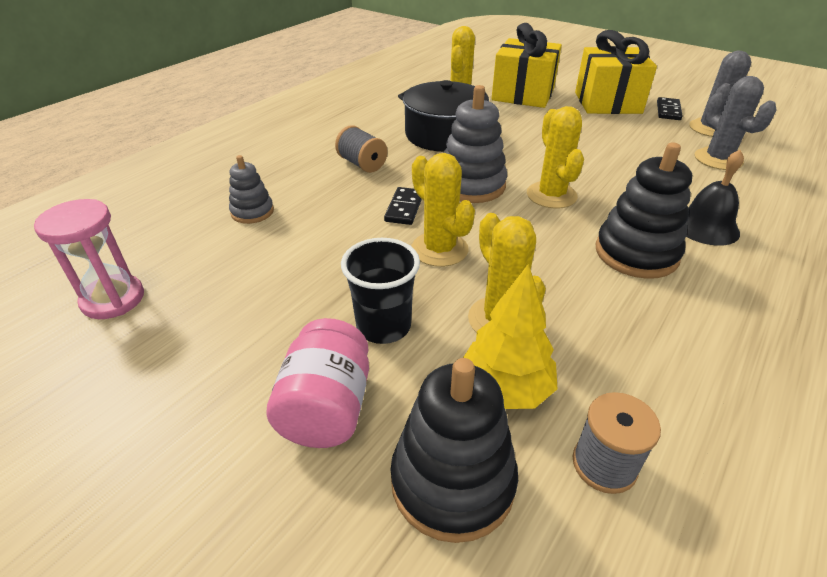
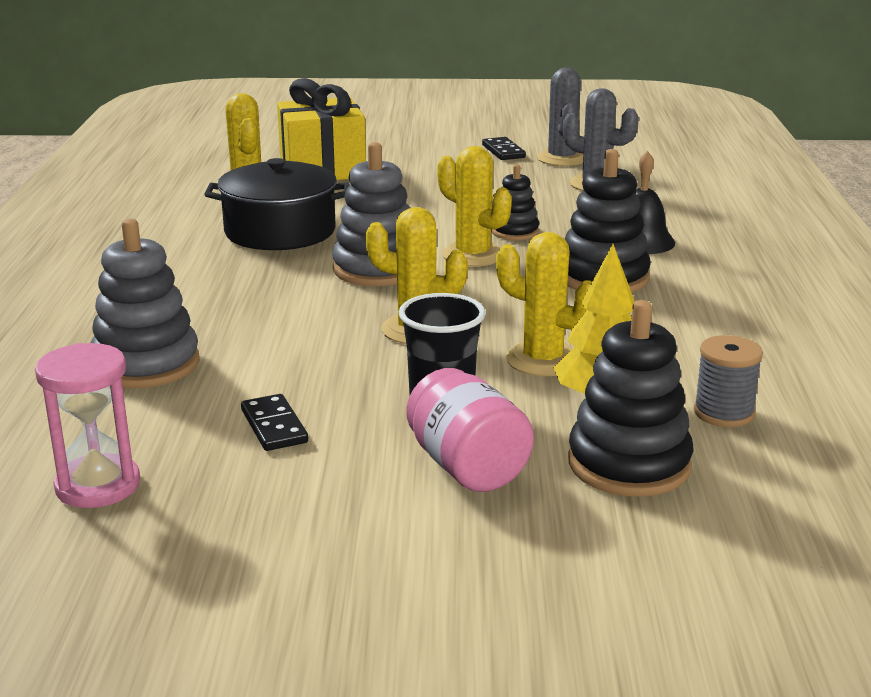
camera: 35 degrees left, 15 degrees down
grey stacking toy [229,155,274,224] -> grey stacking toy [91,219,200,388], size x1.74
grey spool [335,125,387,173] -> none
black domino [384,187,422,225] -> black domino moved to [241,394,308,451]
yellow gift [575,30,657,114] -> none
none -> black stacking toy [491,164,539,240]

